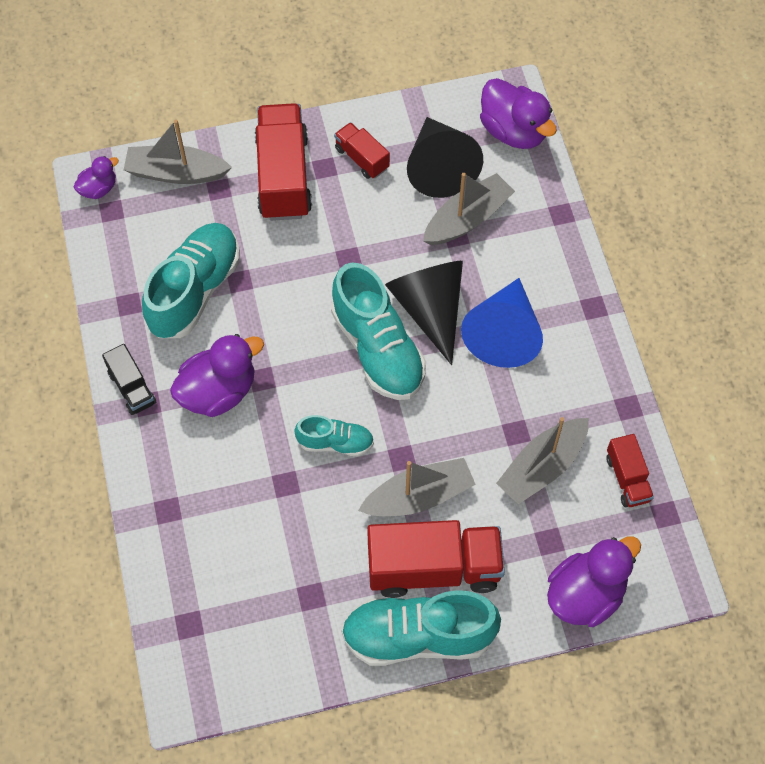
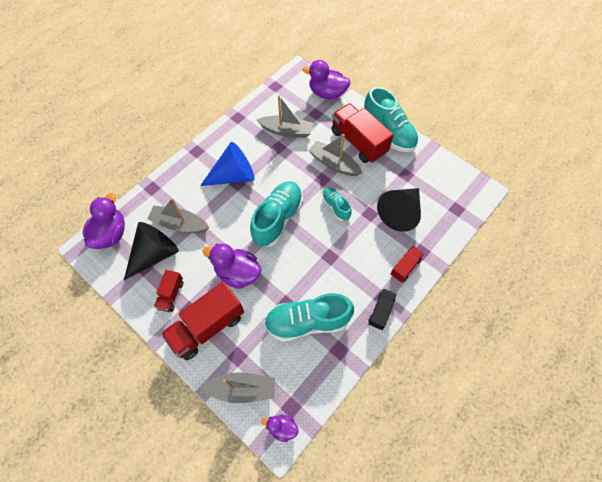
camera: 125 degrees left, 0 degrees up
grey boat [124,120,232,184] -> grey boat turned 60 degrees counterclockwise [199,372,275,403]
purple duck [170,334,264,417] -> purple duck moved to [203,243,261,289]
black cone [385,261,463,365] -> black cone moved to [377,188,421,232]
red truck [606,434,654,507] -> red truck moved to [391,246,424,282]

